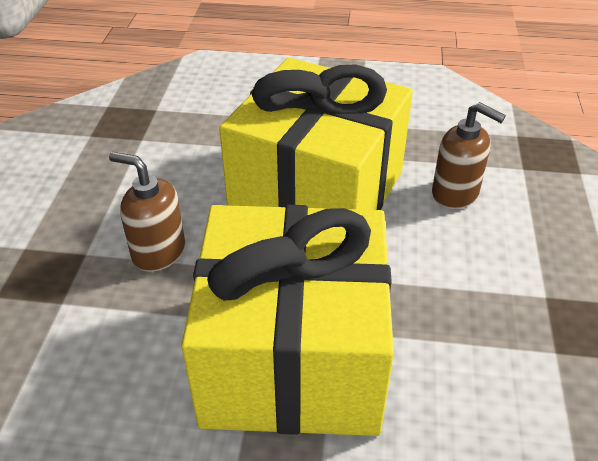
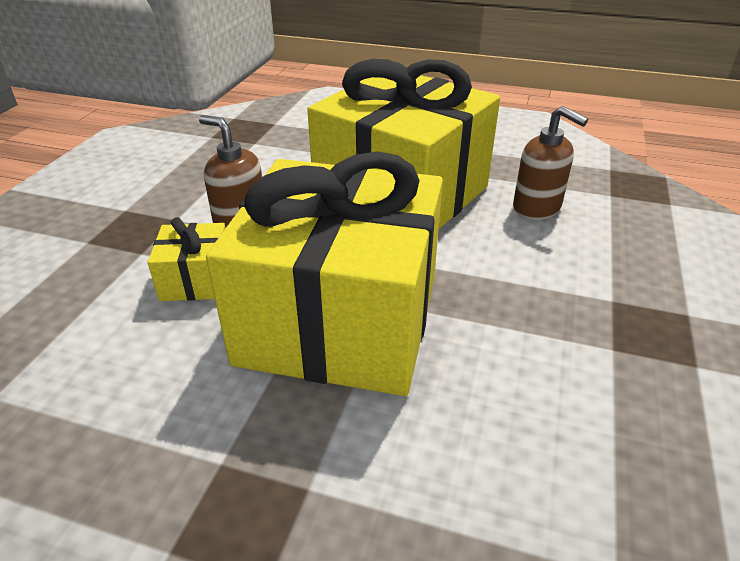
camera: 10 degrees right, 5 degrees down
none -> yellow gift [148,217,225,301]

